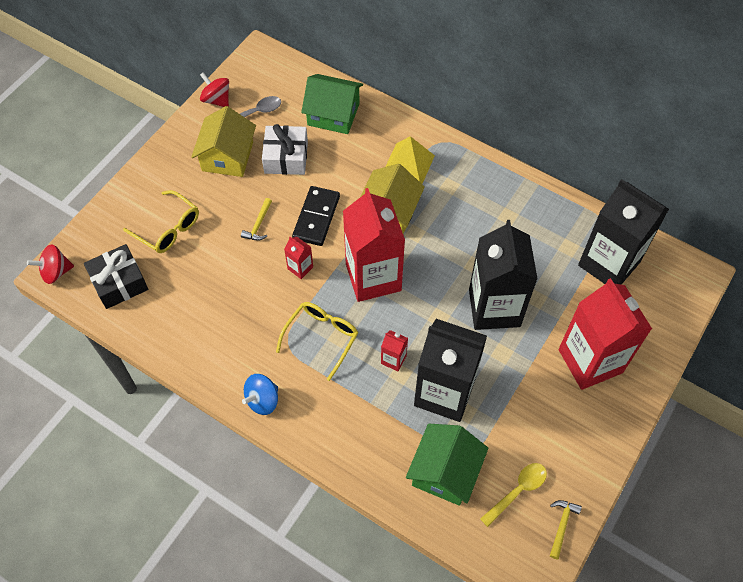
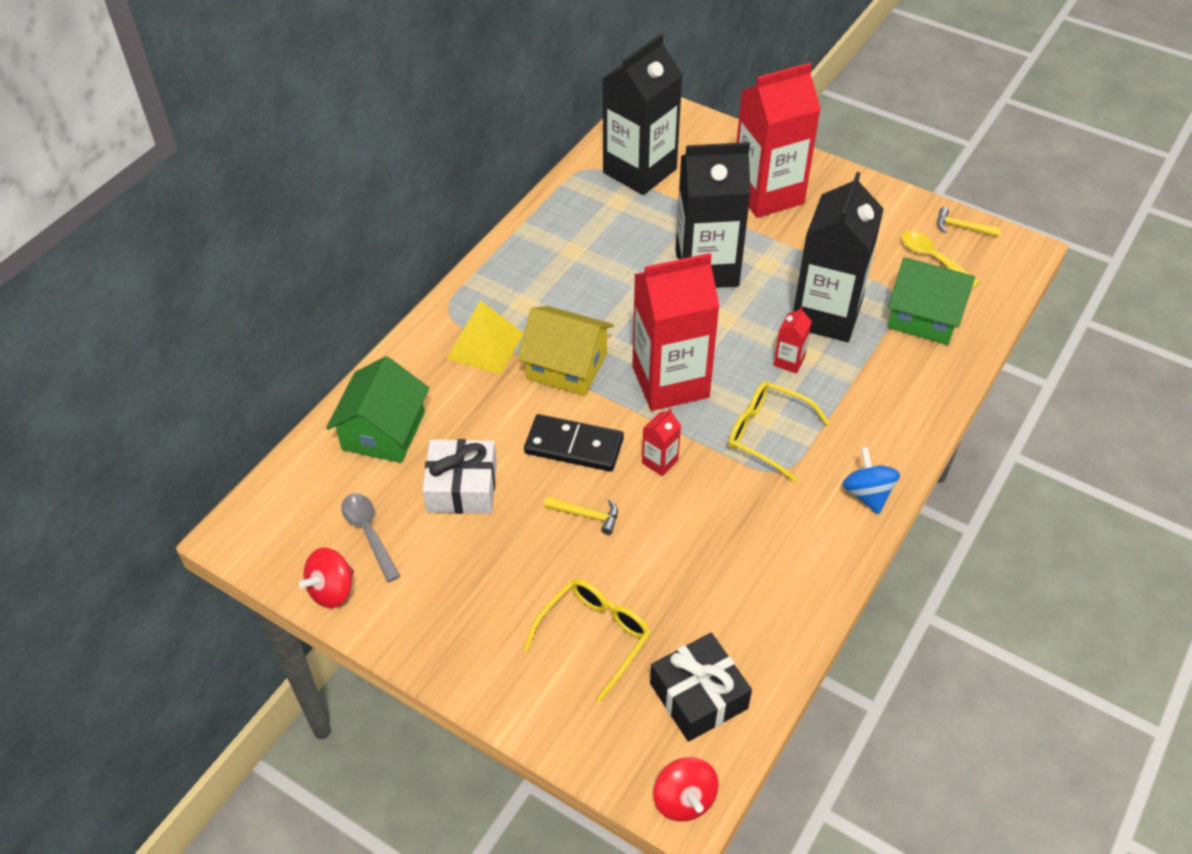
camera: 90 degrees left, 10 degrees down
yellow house [191,106,256,177] -> none
blue spinning top [242,374,278,415] -> blue spinning top turned 150 degrees counterclockwise [842,447,900,514]

